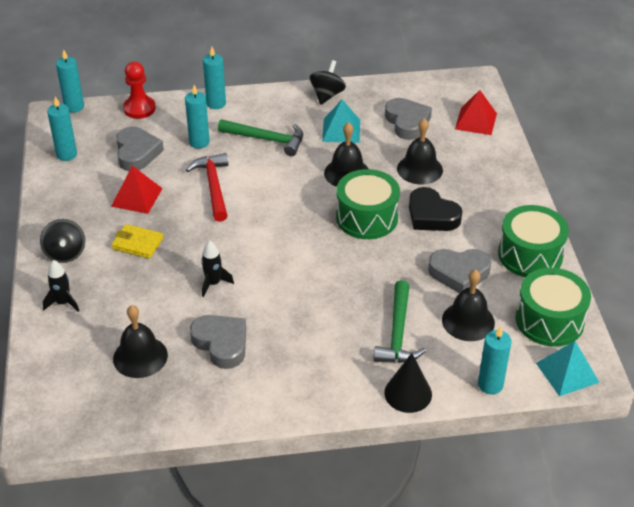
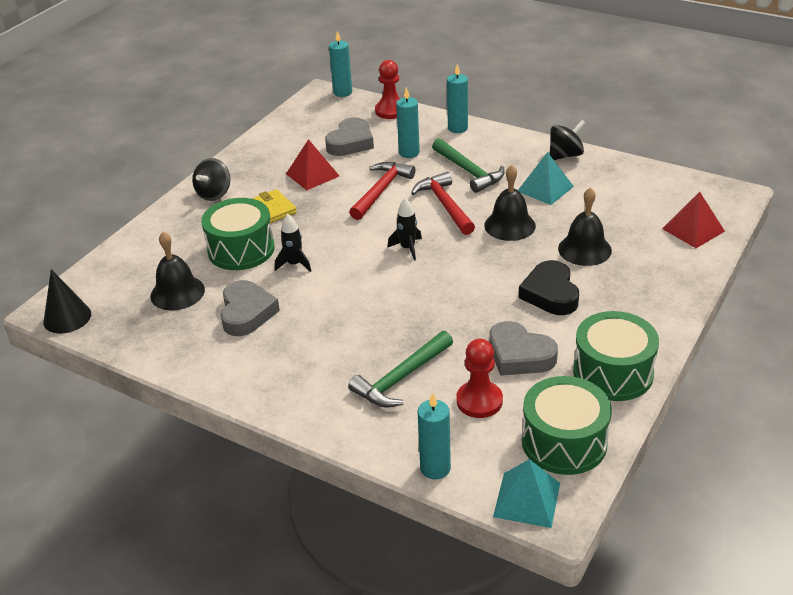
camera: 40 degrees right, 5 degrees down
black rocket [43,260,79,312] -> black rocket moved to [387,198,422,261]
turquoise candle [47,96,77,161] -> none
green drum [336,169,400,239] -> green drum moved to [201,198,275,270]
black cone [384,353,432,413] -> black cone moved to [43,269,91,334]
grey heart [385,98,432,140] -> none
black bell [442,269,495,341] -> red pawn [456,339,503,418]
none -> red hammer [411,172,475,235]

